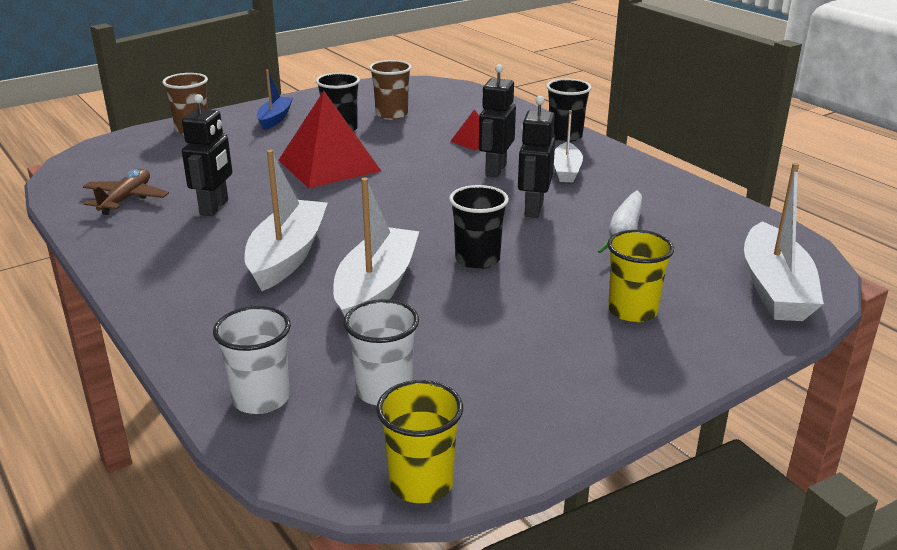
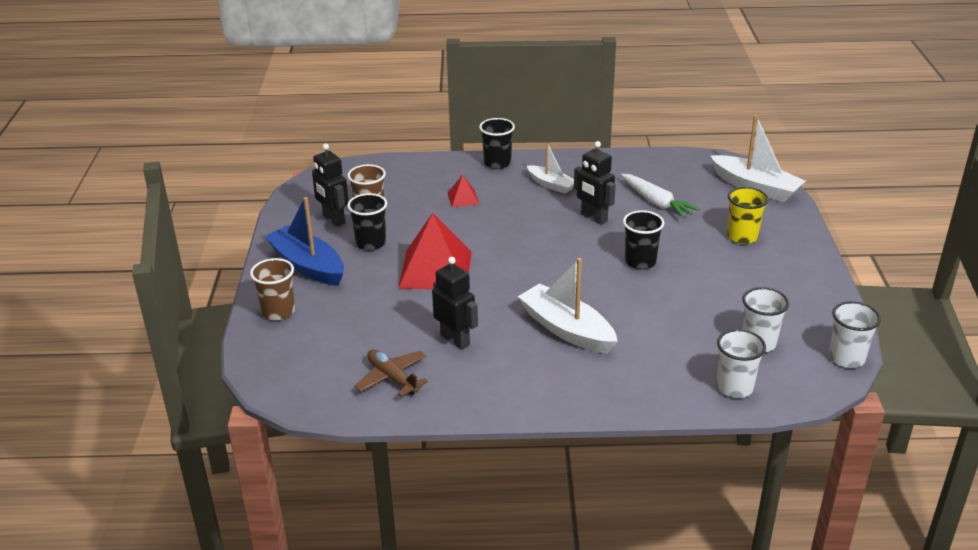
camera: 55 degrees left, 5 degrees up
blue boat [257,69,293,130] -> blue boat [265,197,344,286], size x1.67
white boat [333,178,419,317] -> none
yellow cup [377,380,463,503] -> white cup [829,301,881,368]
black robot [479,64,516,178] -> black robot moved to [312,143,349,227]

